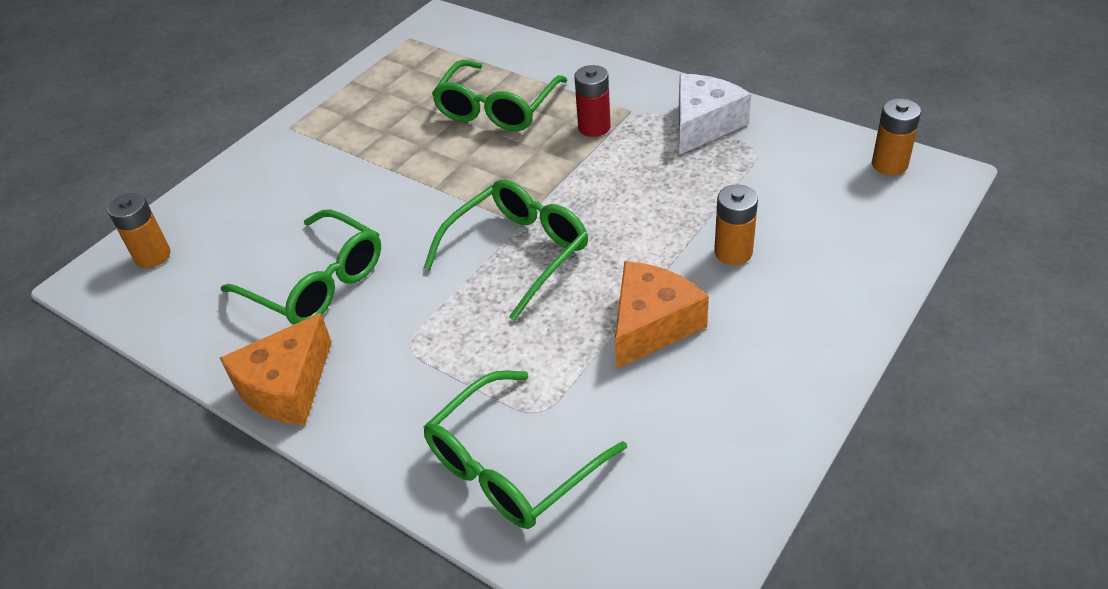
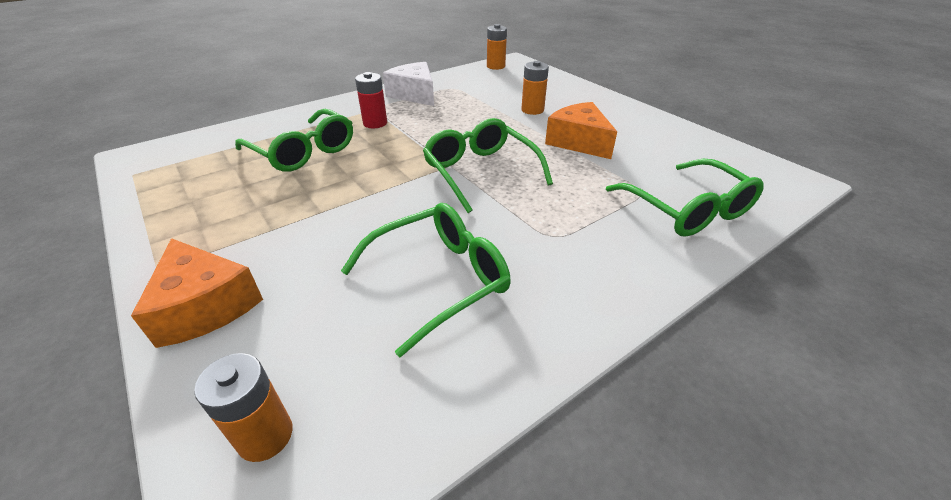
camera: 75 degrees left, 5 degrees down
orange cheese [220,313,332,425] -> orange cheese moved to [131,238,263,348]

